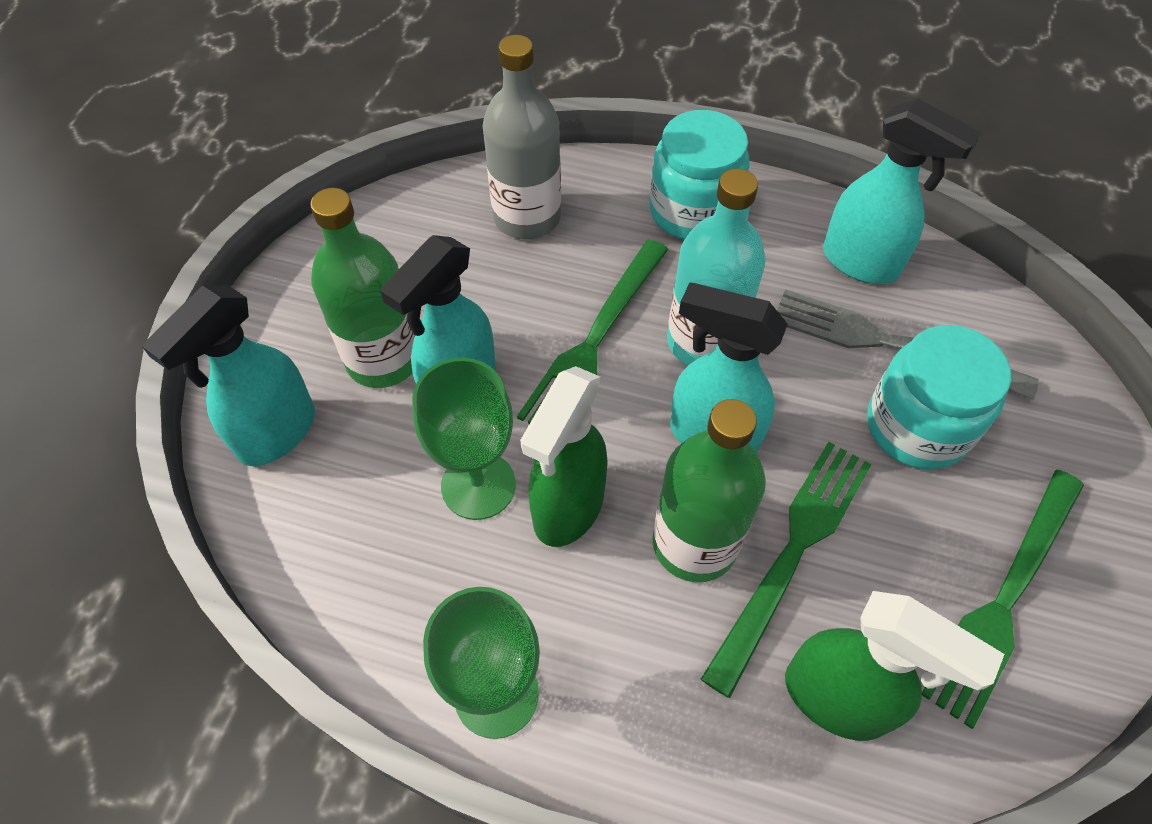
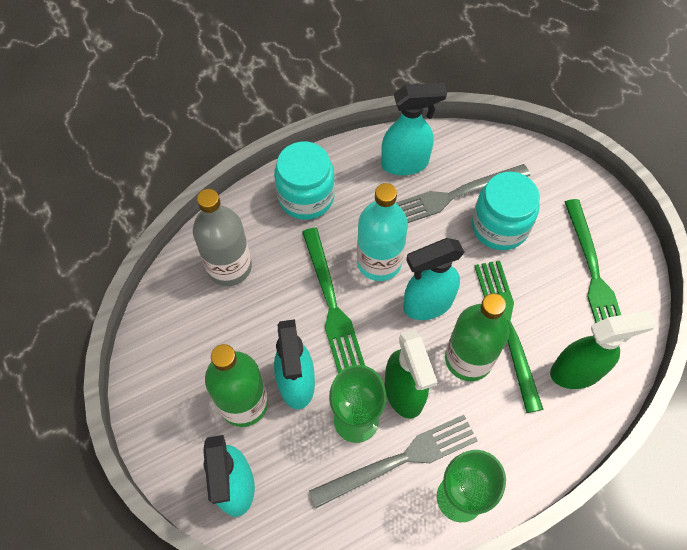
camera: 45 degrees left, 5 degrees up
none -> grey fork [309,415,478,508]

